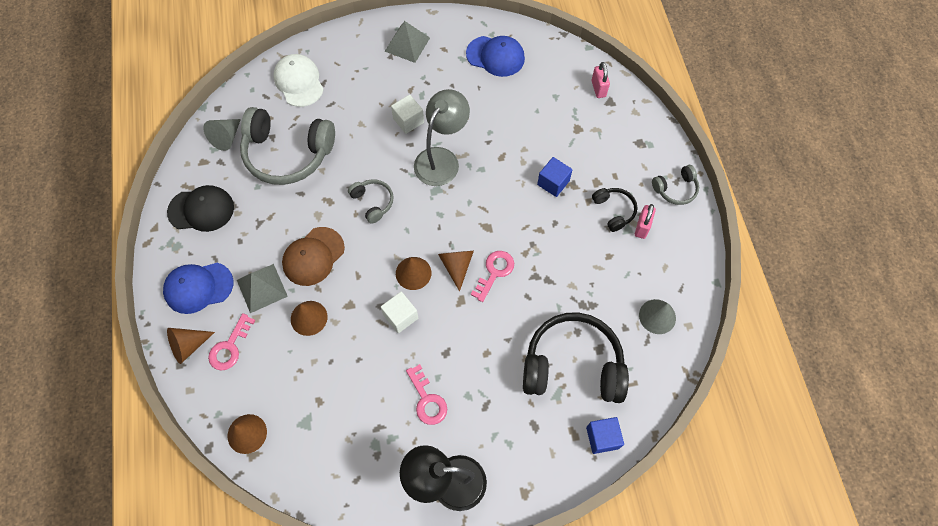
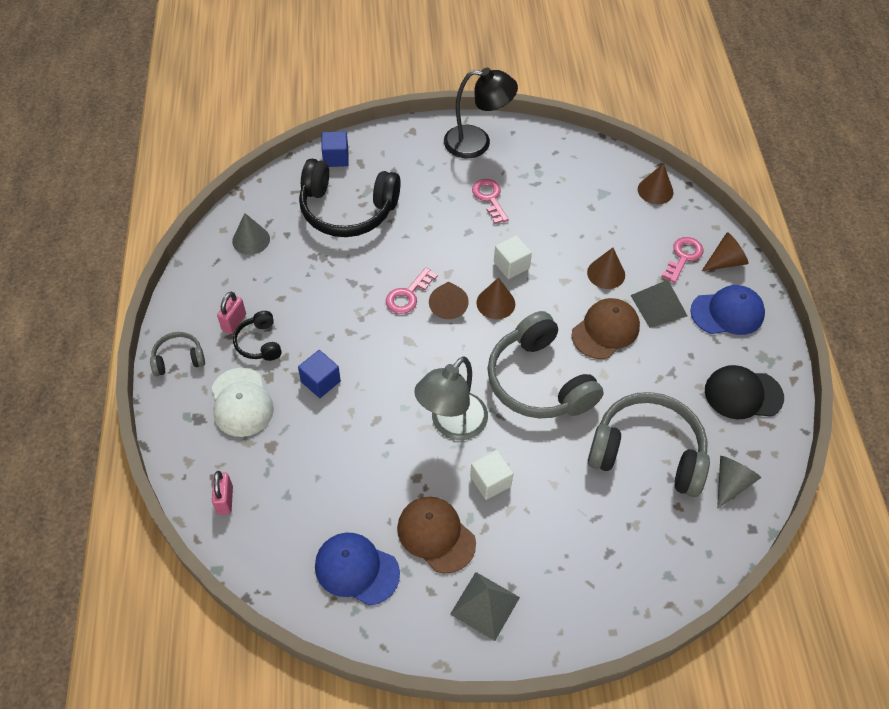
camera: 175 degrees left, 10 degrees down
white cap [273,54,324,107] -> white cap moved to [212,368,274,437]
grey headphones [348,179,394,224] -> grey headphones [487,311,604,419], size x2.09
none -> brown cap [397,497,476,574]

